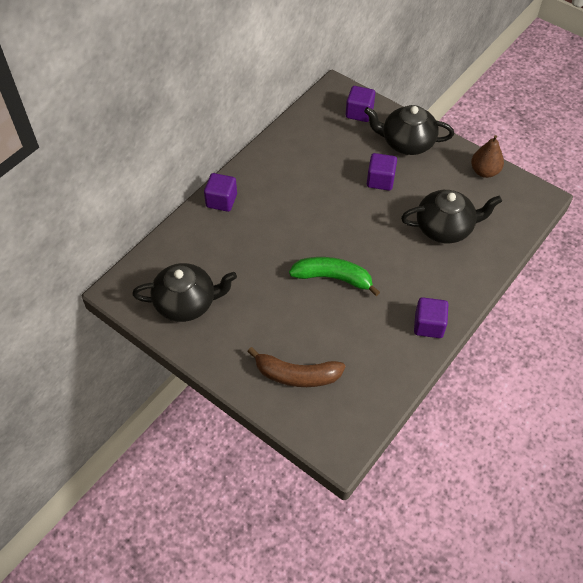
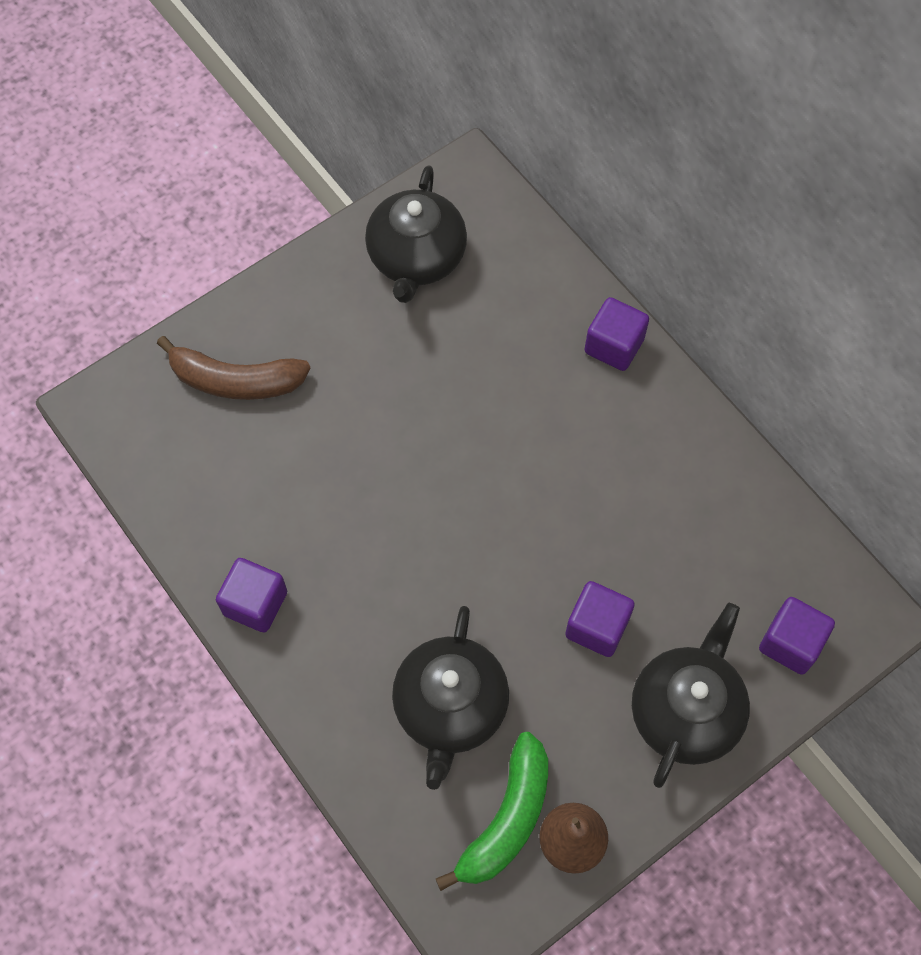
camera: 105 degrees right, 10 degrees up
brown banana [247,347,345,387] -> brown banana turned 105 degrees counterclockwise [157,336,310,400]
green banana [289,257,380,296] -> green banana moved to [436,732,548,891]

